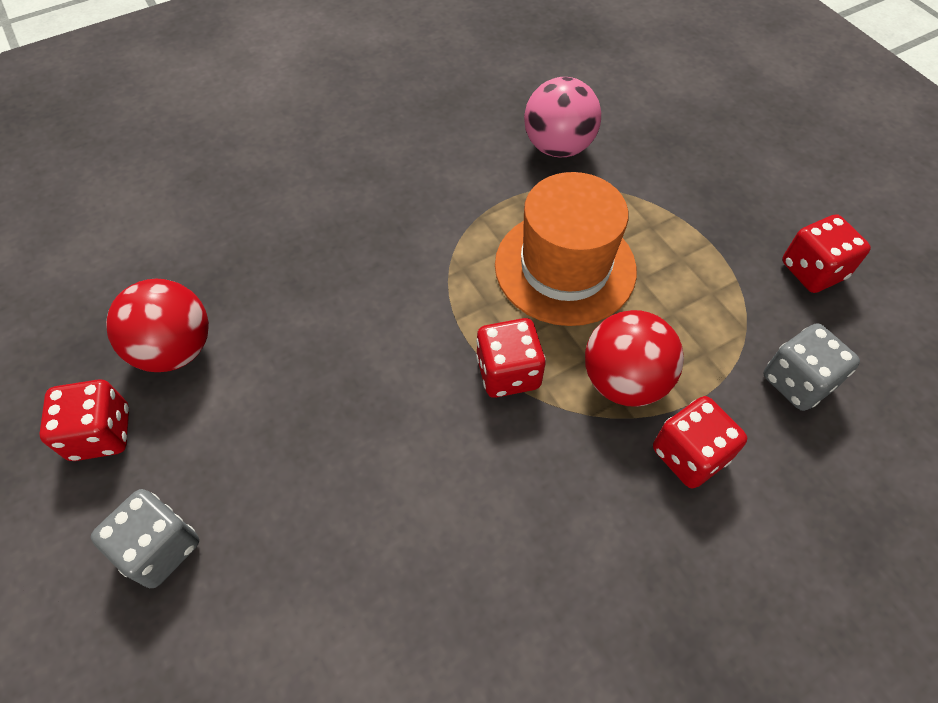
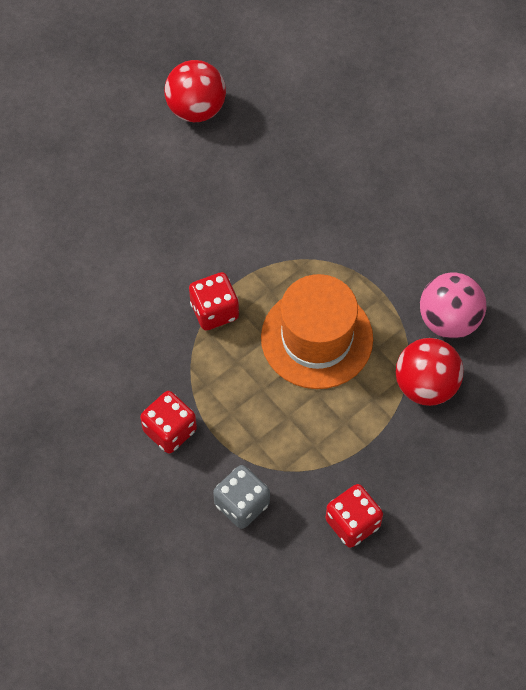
camera: 80 degrees right, 5 degrees up
red dice [39,379,129,461] -> none
grey dice [91,489,199,588] -> none
red ball [585,310,684,407] -> red ball moved to [396,338,464,406]

